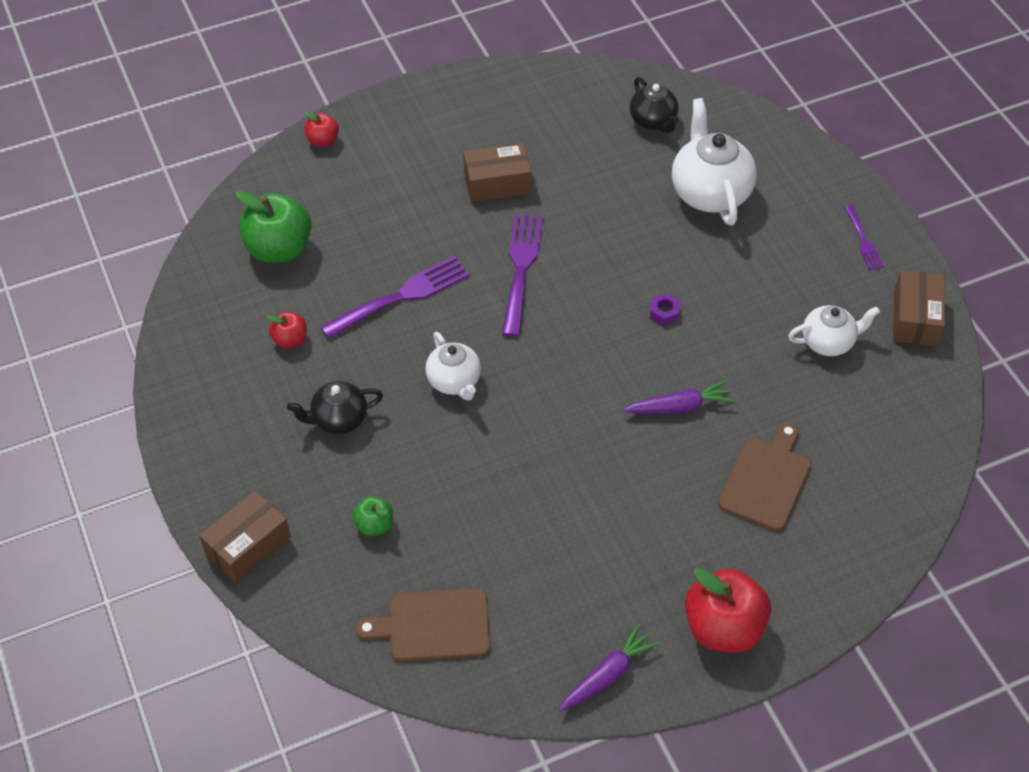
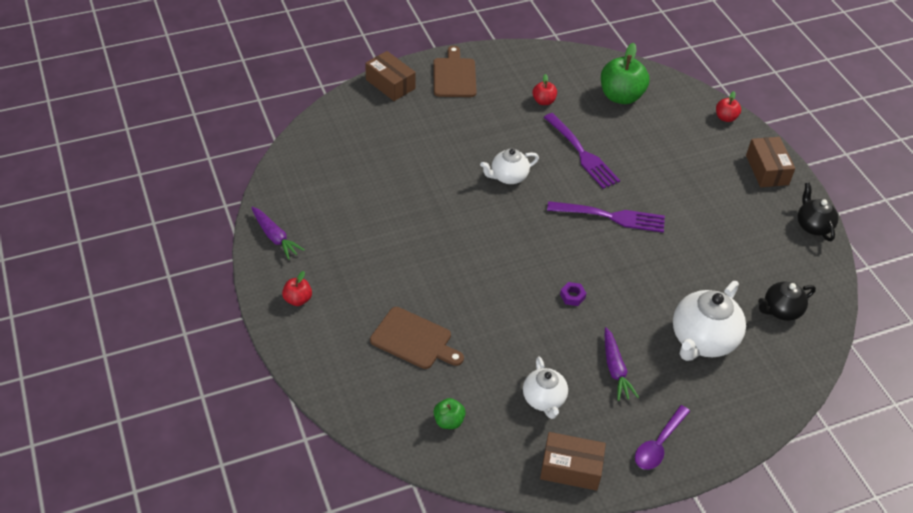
camera: 90 degrees right, 5 degrees down
black teapot [287,381,383,434] -> black teapot moved to [797,182,838,241]
green apple [352,496,393,536] -> green apple moved to [433,398,466,429]
brown cutting board [355,588,490,662] -> brown cutting board moved to [433,46,477,97]
brown box [463,143,532,202] -> brown box moved to [746,137,795,187]
purple carrot [623,380,735,414] -> purple carrot moved to [605,327,639,401]
white teapot [672,98,757,226] -> white teapot turned 135 degrees clockwise [673,281,746,361]
red apple [685,567,771,652] -> red apple [282,271,312,306], size x0.51
purple fork [844,204,884,270] -> purple spoon [635,405,690,470]

